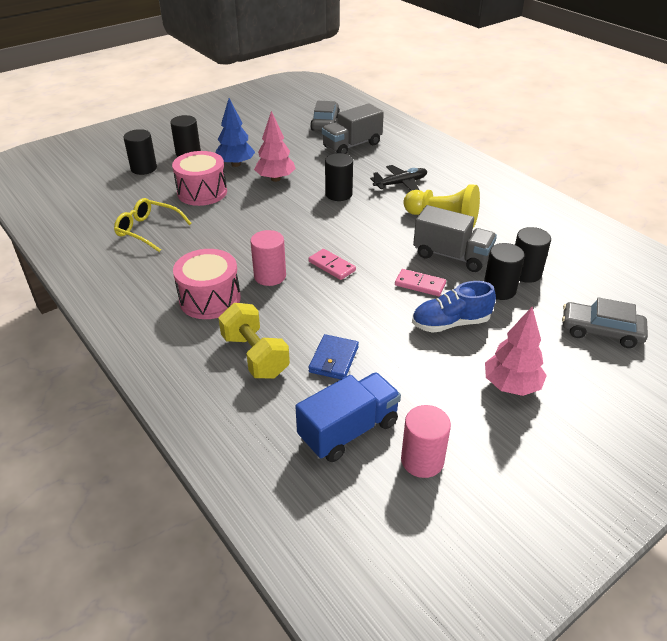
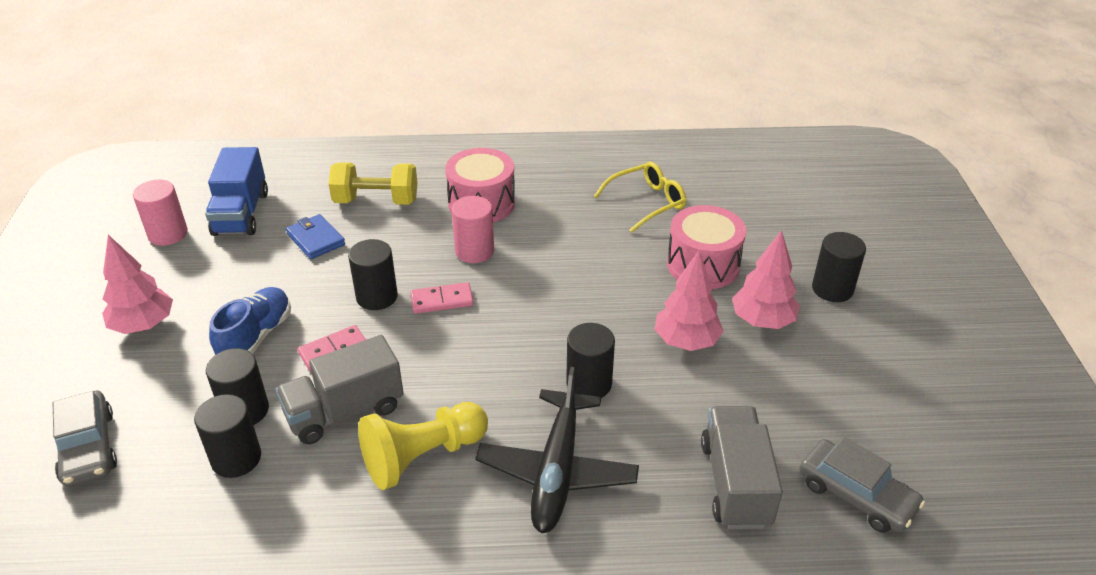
camera: 125 degrees right, 0 degrees up
black cylinder [124,129,157,175] -> black cylinder moved to [348,239,398,310]
blue tree [216,98,255,167] -> pink tree [732,230,800,329]
black plane [370,165,428,191] -> black plane [475,367,639,533], size x1.55
grey car [562,297,648,348] -> grey car turned 105 degrees clockwise [52,390,117,487]

